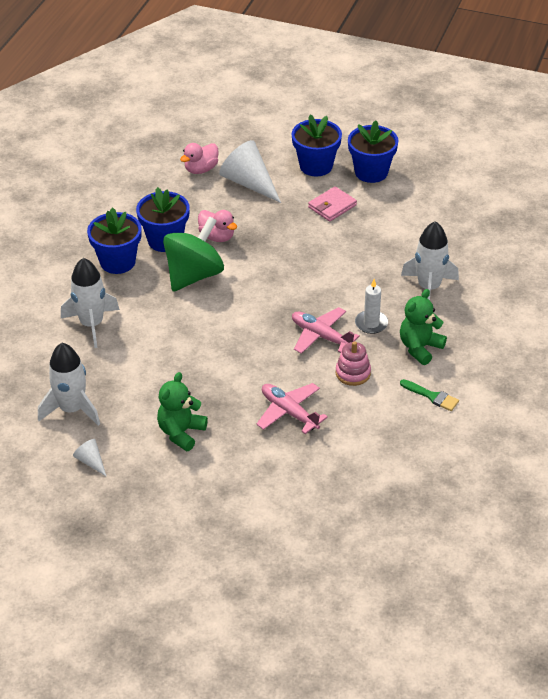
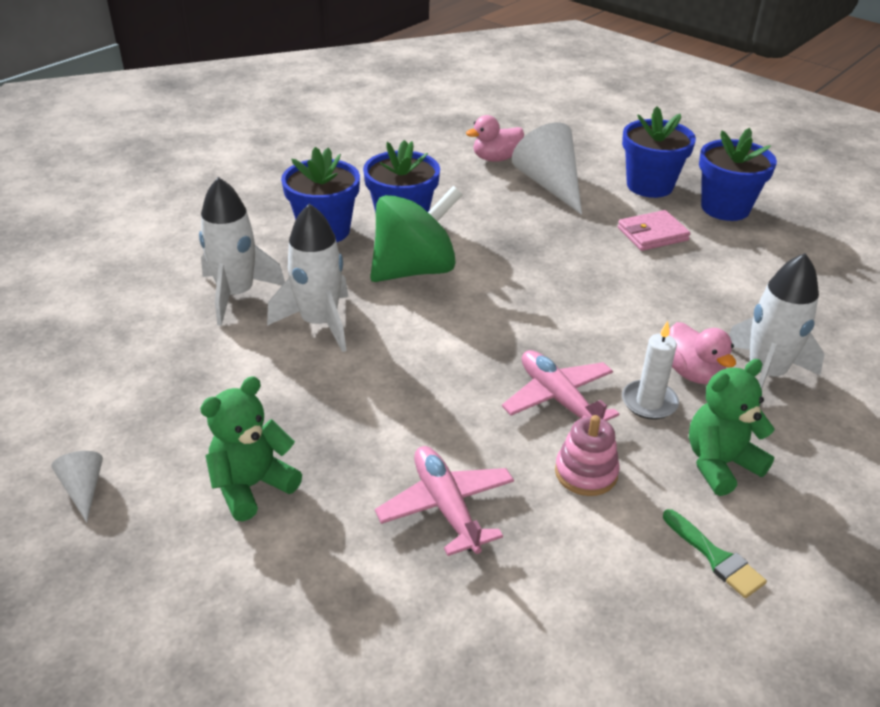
camera: 20 degrees right, 5 degrees down
white rocket [38,343,100,426] -> white rocket moved to [267,203,348,352]
pink duck [198,210,237,242] -> pink duck moved to [669,322,736,384]

